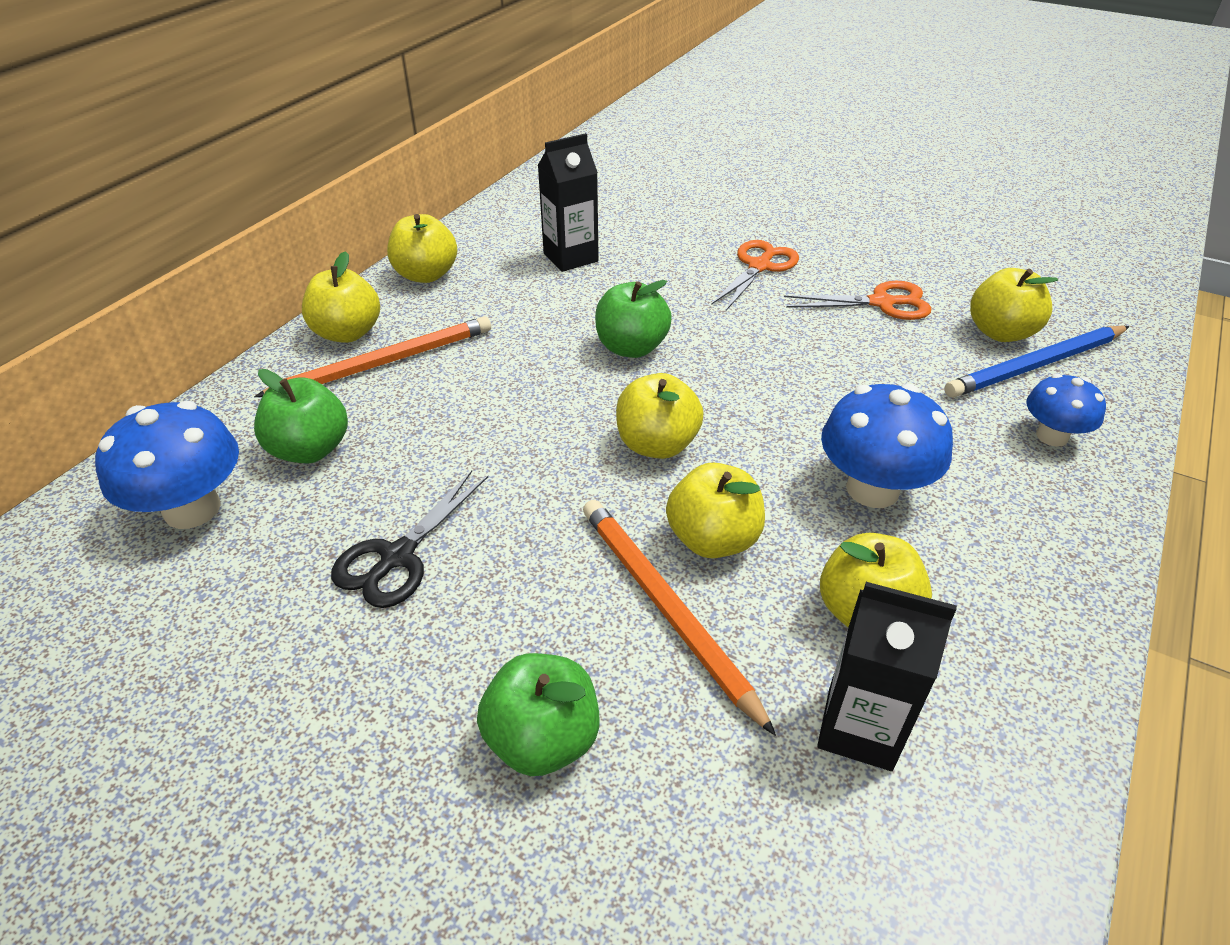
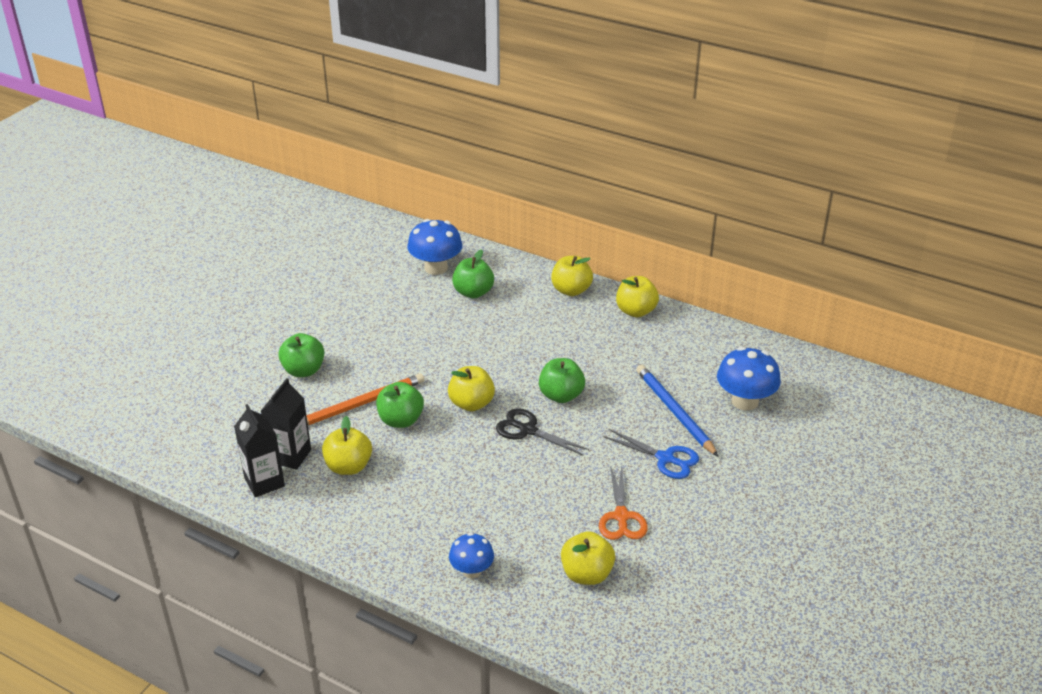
camera: 90 degrees right, 5 degrees down
orange pencil [254,316,491,397] -> none
black scissors [331,470,488,608] -> black scissors moved to [496,408,589,456]
black carton [537,133,599,272] -> black carton moved to [234,404,285,497]
yellow apple [666,463,765,558] -> green apple [376,382,424,428]
orange scissors [711,240,799,311] -> blue scissors [603,429,699,479]
blue mushroom [821,384,953,508] -> blue mushroom moved to [717,347,781,411]
blue pencil [944,325,1130,398] -> blue pencil moved to [636,365,718,456]

